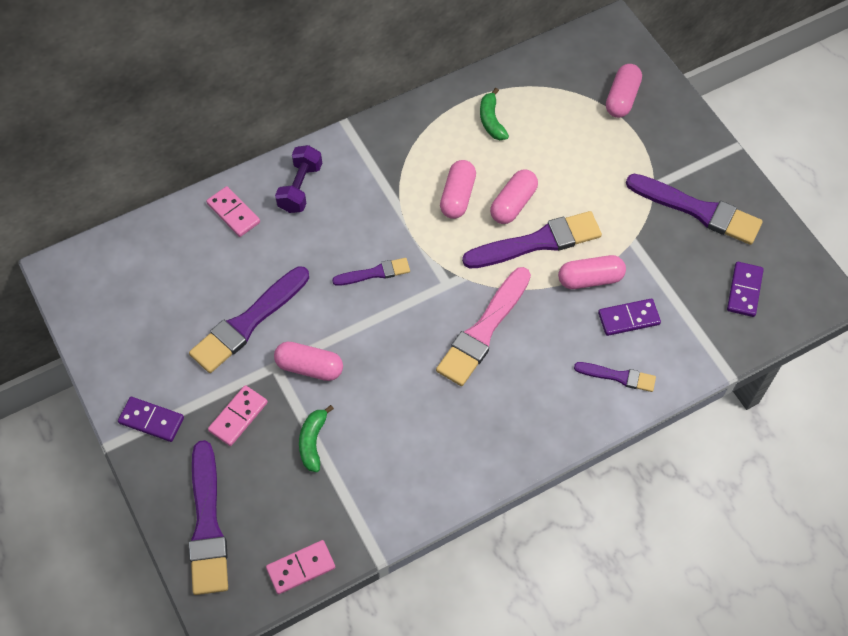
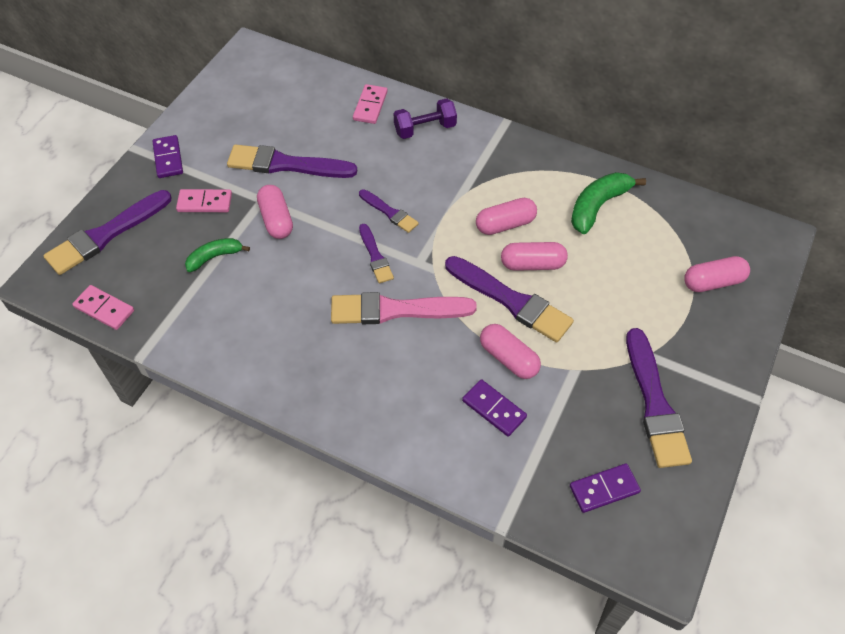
camera: 55 degrees right, 5 degrees down
green banana [480,88,509,140] -> green banana [571,172,646,234], size x1.56
purple brush [574,362,656,392] -> purple brush moved to [359,224,394,283]

